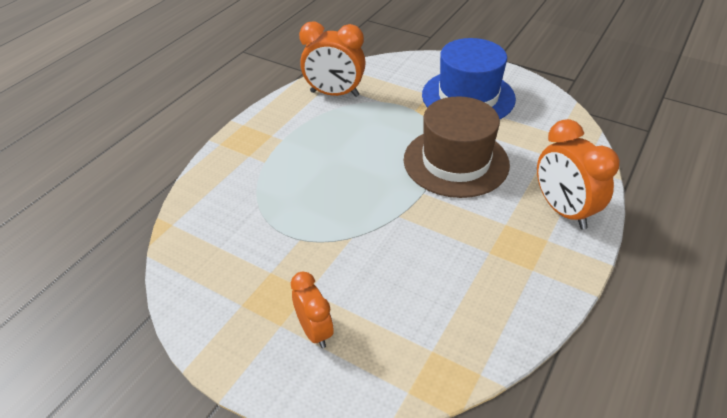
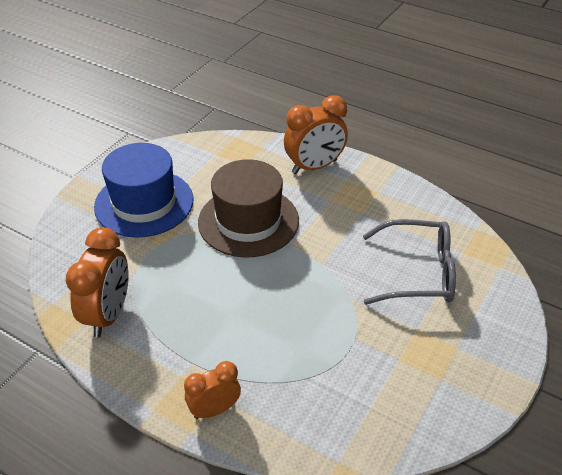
camera: 90 degrees left, 0 degrees up
orange clock [291,272,334,348] -> orange clock moved to [184,361,241,419]
none -> grey glasses [363,219,456,305]

